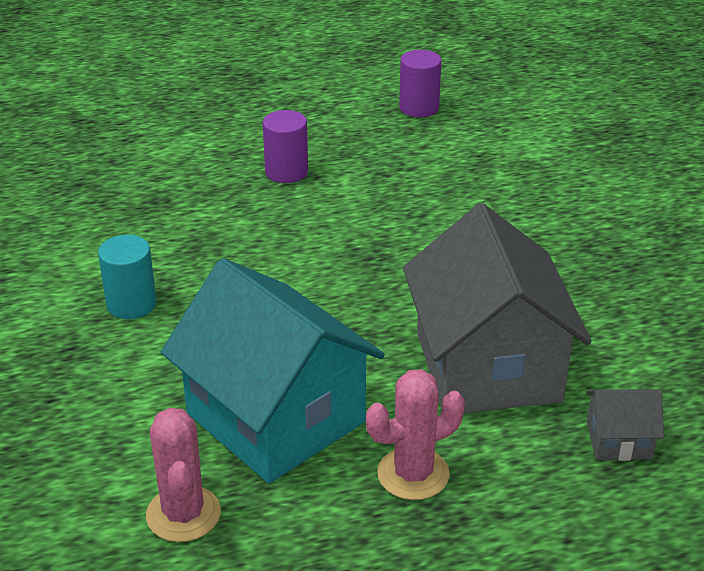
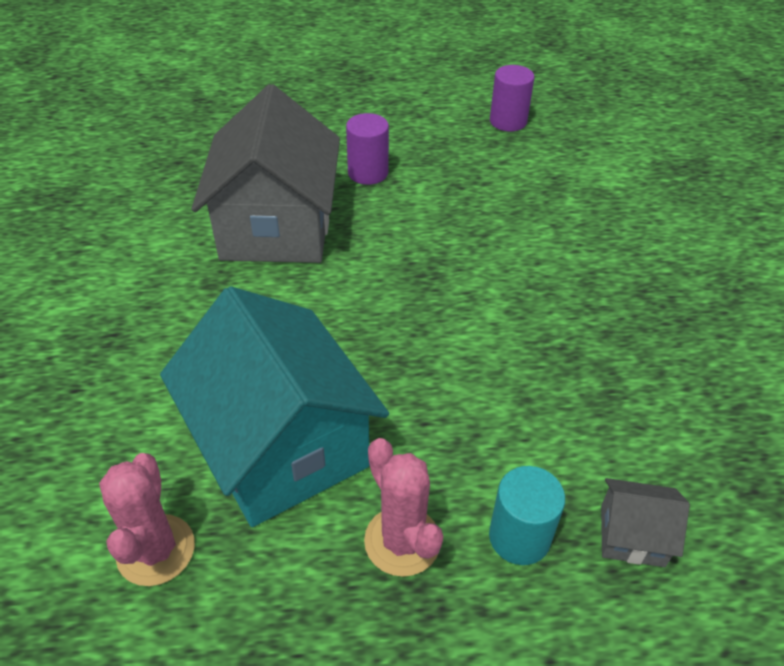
camera: 10 degrees right, 10 degrees up
turquoise cylinder [98,235,157,319] -> turquoise cylinder moved to [489,466,565,565]
pink cactus [366,369,465,500] -> pink cactus turned 75 degrees clockwise [364,438,443,577]
grey house [403,203,592,413] -> grey house moved to [192,84,340,263]

